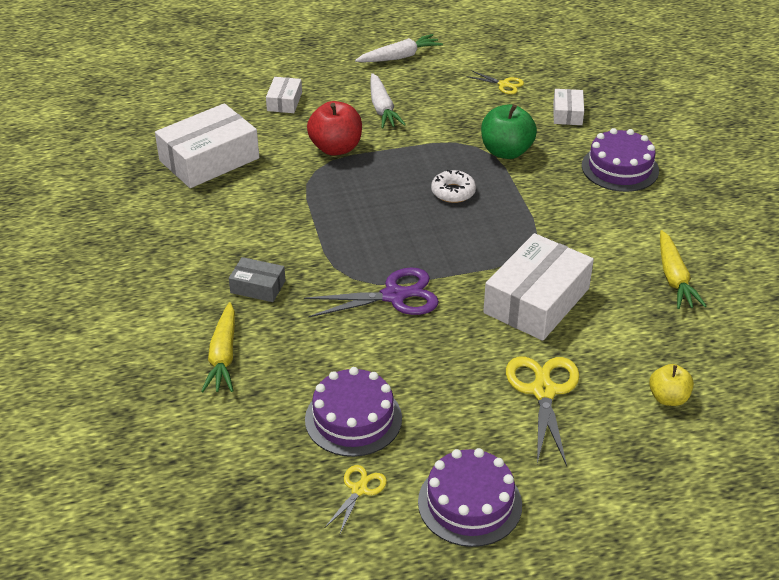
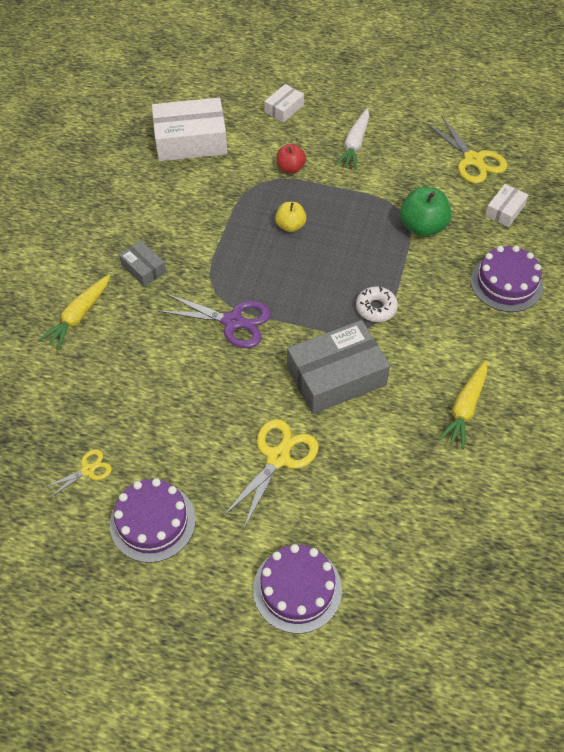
camera: 30 degrees right, 15 degrees up
purple cake [305,367,402,457] -> purple cake moved to [253,544,342,634]
red apple [307,101,362,156] -> red apple [277,144,306,174], size x0.62
white carrot [355,34,443,62] -> none
white donut [431,170,476,203] -> white donut moved to [356,286,398,322]
yellow scissors [466,70,524,94] -> yellow scissors [426,115,507,184], size x1.83
white box [483,233,594,341] -> grey box [287,320,390,414]
yellow apple [649,364,694,406] -> yellow apple moved to [275,202,306,232]

